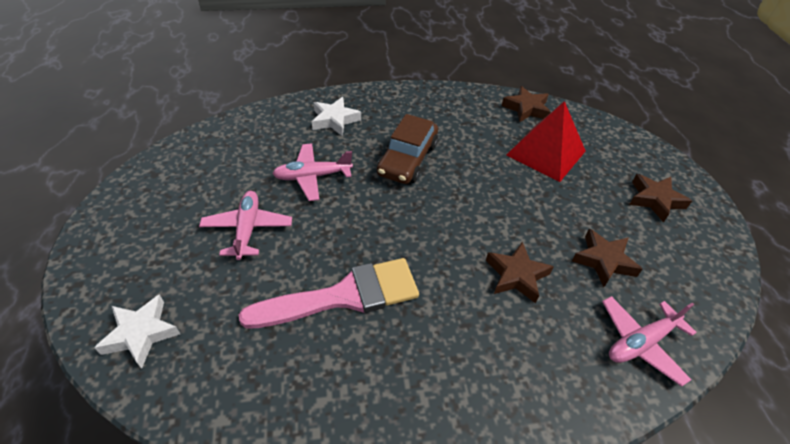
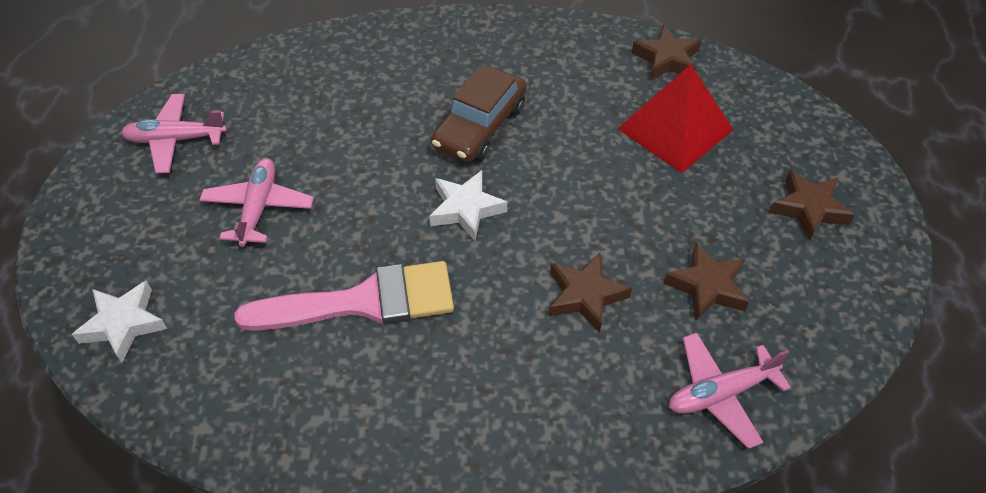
camera: 10 degrees right, 5 degrees up
pink plane [272,144,353,201] -> pink plane moved to [121,94,227,174]
white star [312,97,361,136] -> white star moved to [429,170,507,241]

